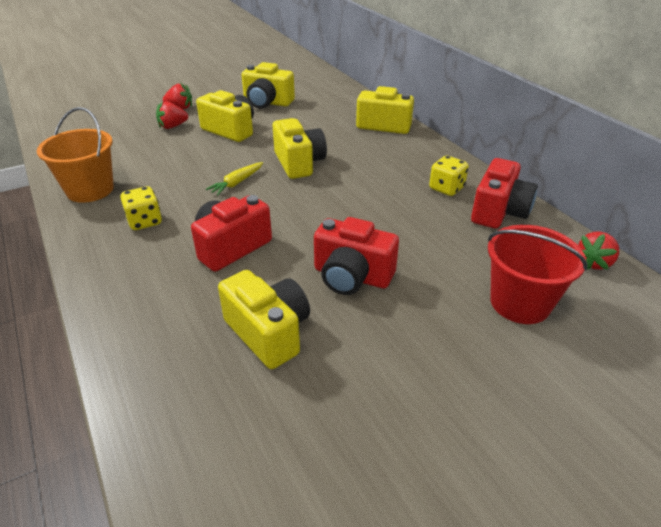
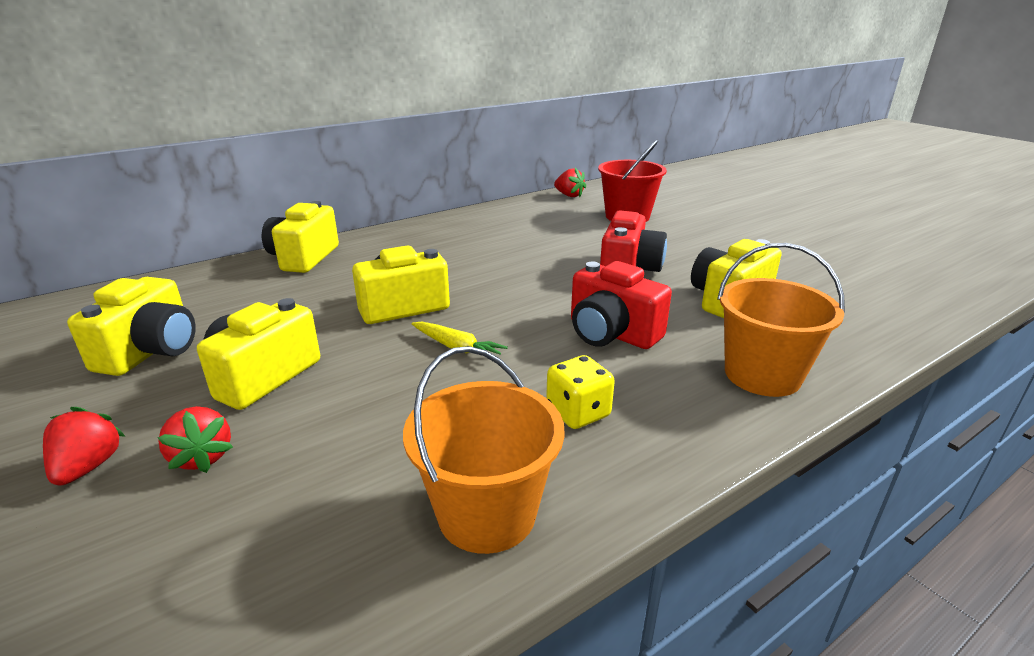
camera: 95 degrees left, 10 degrees down
yellow dice [429,156,469,196] -> none
red camera [471,158,538,228] -> none
none -> orange bucket [717,243,845,397]

